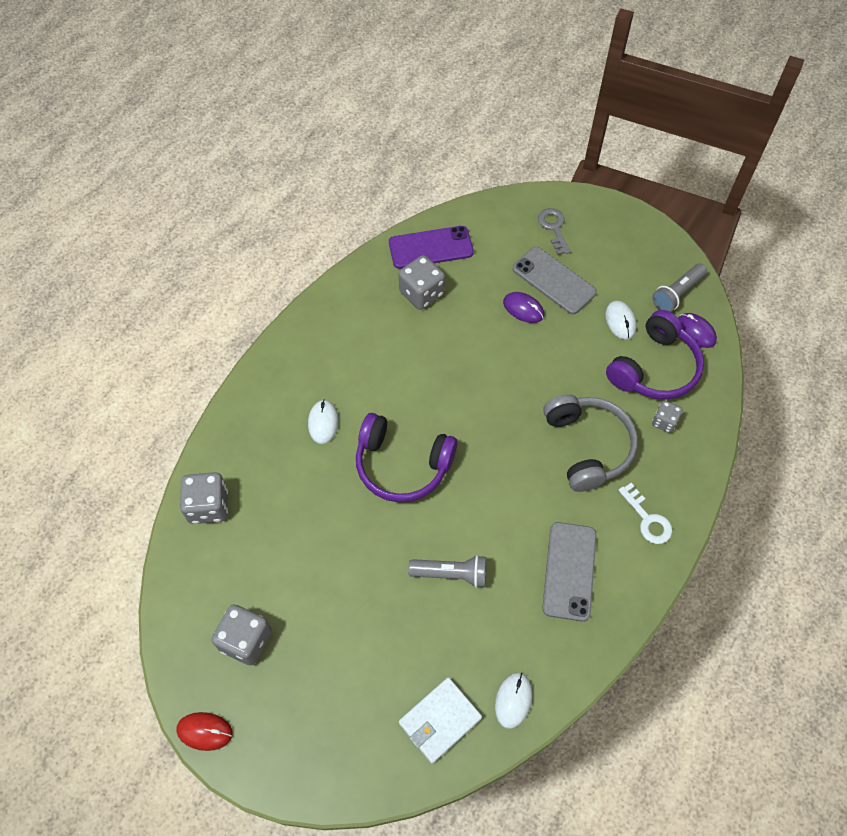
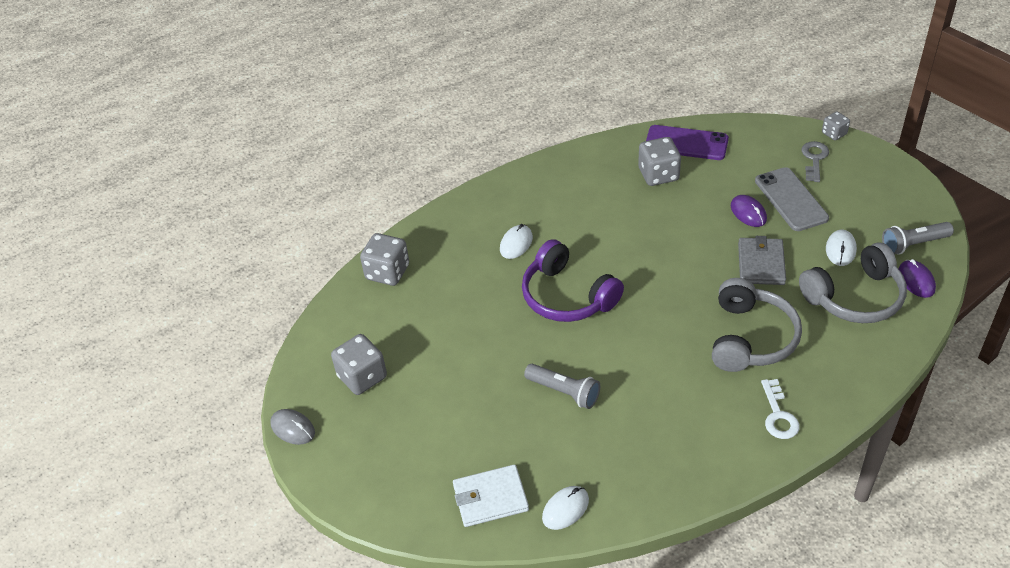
camera: 30 degrees right, 15 degrees down
red mouse [176,712,233,751] -> grey mouse [270,409,315,445]
grey phone [542,522,597,622] -> none
purple headphones [606,310,704,400] -> grey headphones [799,242,907,323]
grey dice [652,400,683,433] -> grey dice moved to [822,111,850,140]
none -> grey wallet [738,236,786,285]

